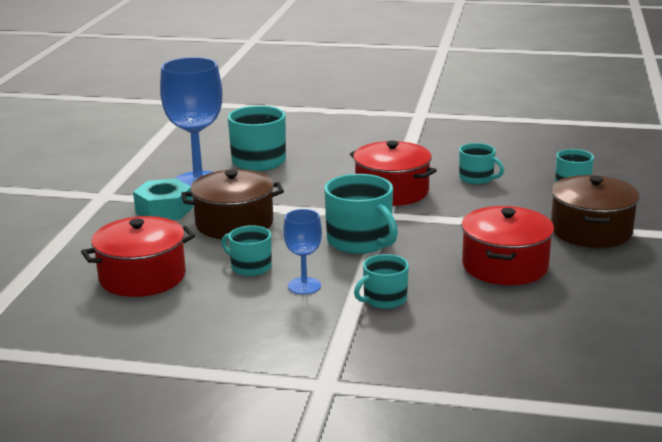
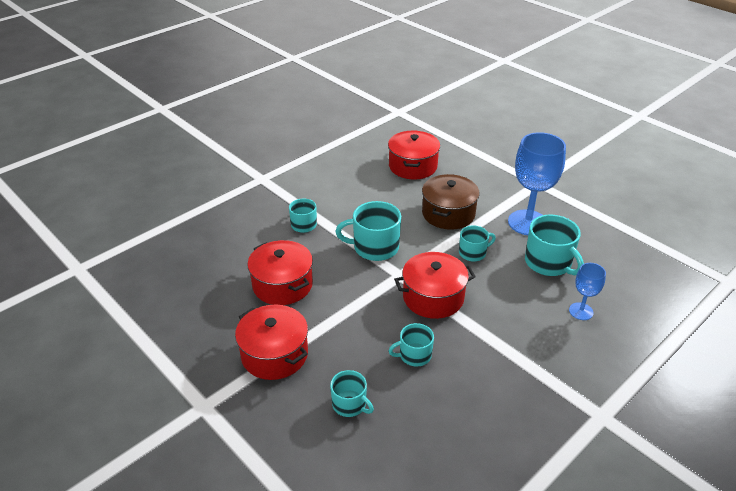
camera: 125 degrees right, 15 degrees up
turquoise nut [133,178,193,220] -> none
turquoise mug [221,225,272,276] -> turquoise mug moved to [459,226,496,262]
blue goblet [283,209,322,295] -> blue goblet moved to [569,263,606,320]
brown pot [551,175,639,248] -> red pot [235,304,308,380]

